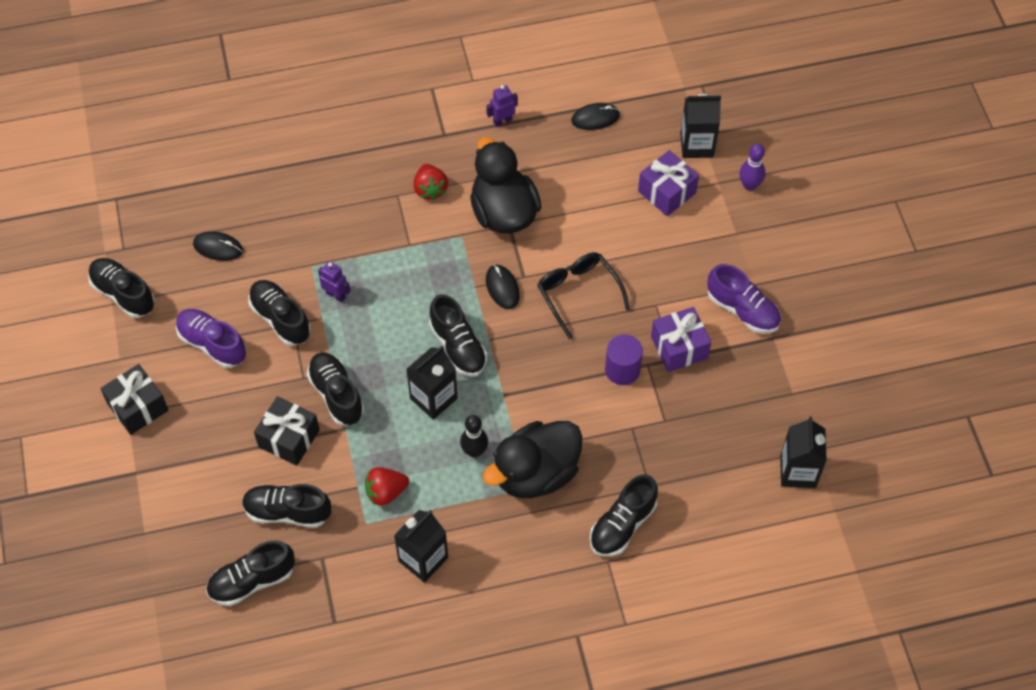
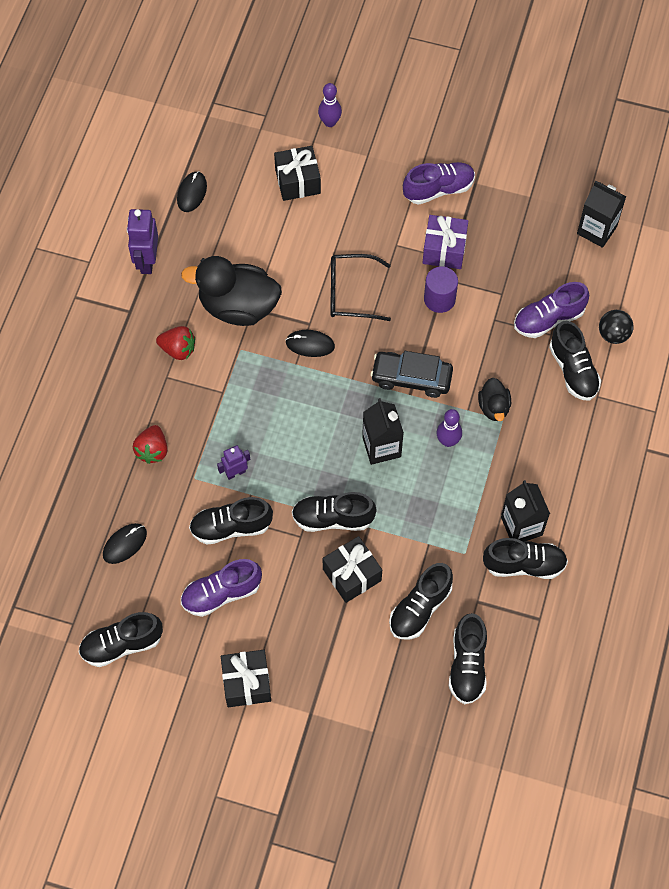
camera: 60 degrees left, 5 degrees up
red strawberry [365,467,409,506] -> red strawberry moved to [133,425,168,464]
black shoe [429,294,487,377] -> black shoe moved to [483,538,568,579]
black bowling pin [460,415,488,458] -> purple bowling pin [437,409,462,447]
black duck [483,421,582,498] -> black duck [478,378,511,421], size x0.50
purple robot [486,85,518,127] -> purple robot [127,209,158,274], size x1.67
purple gift [638,150,699,216] -> black gift [274,146,321,201]
black carton [680,94,721,158] -> none
none -> black car [371,351,453,398]
none -> purple shoe [514,282,589,338]
none -> black ball [599,310,634,344]

